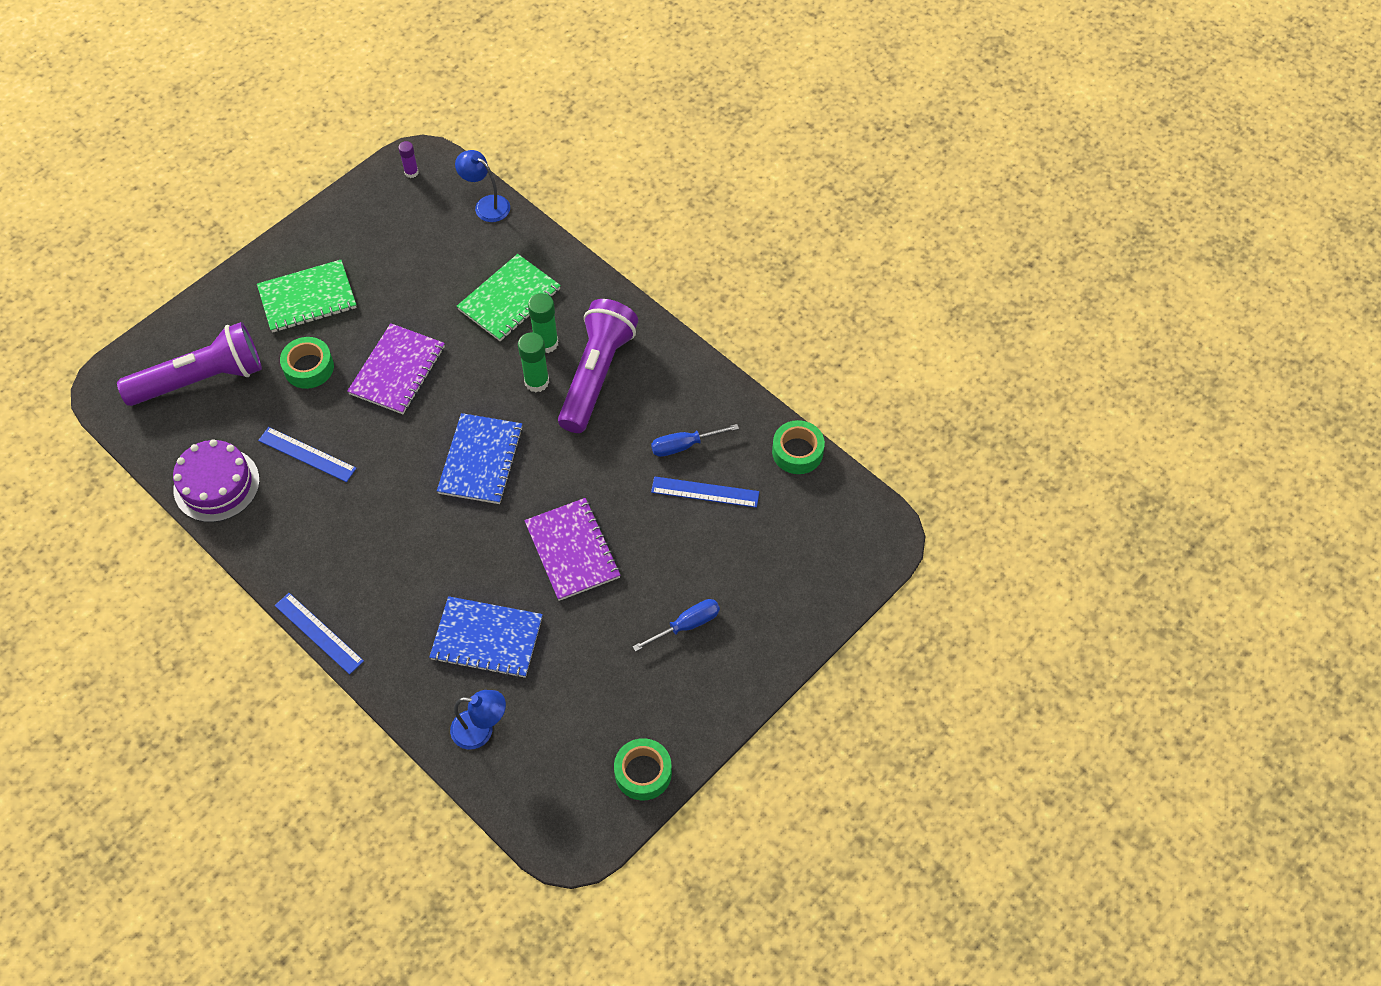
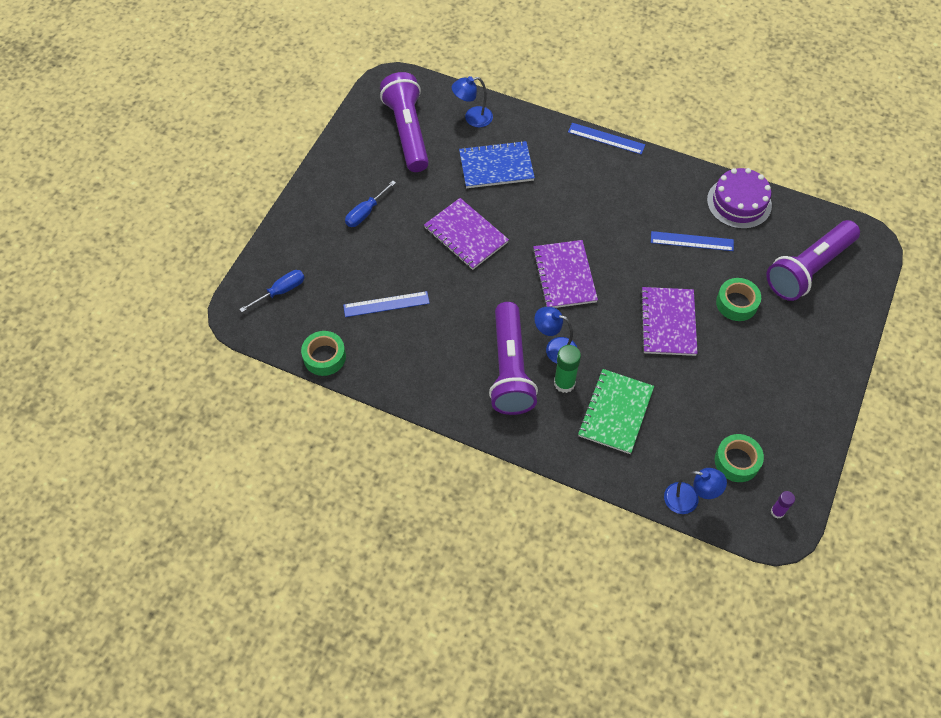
camera: 160 degrees right, 0 degrees up
green notebook [257,260,357,333] -> none
blue notebook [437,413,523,504] -> purple notebook [532,240,598,308]
green glue stick [518,332,549,392] -> blue lamp [534,307,577,364]
green tape [614,738,672,801] -> green tape moved to [715,434,764,482]
blue screwdriver [651,424,739,457] -> blue screwdriver moved to [239,270,305,312]
none -> purple flashlight [380,72,429,172]

